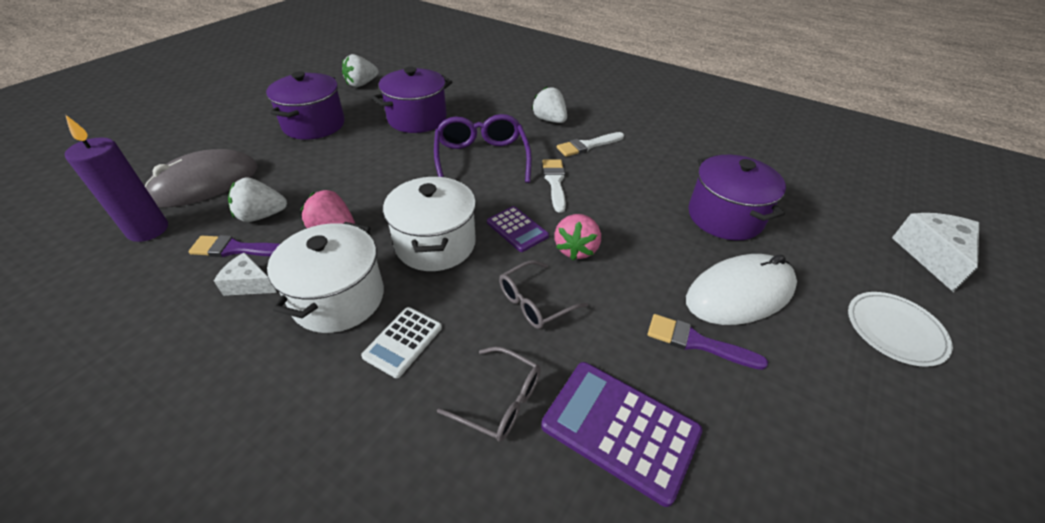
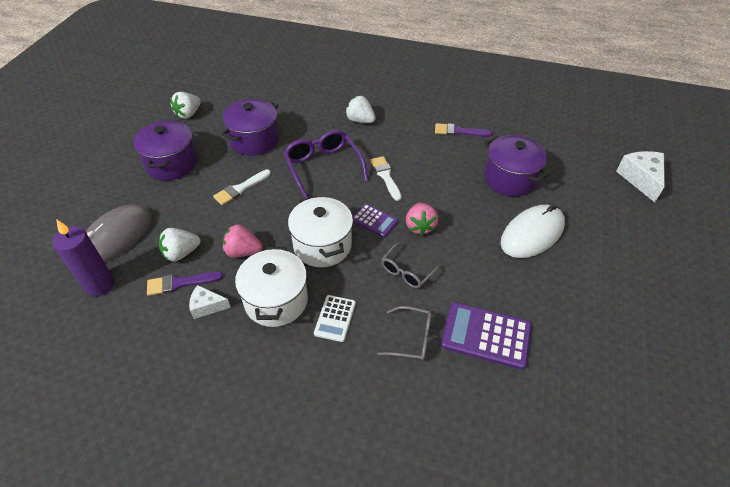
camera: 15 degrees left, 5 degrees up
white brush [557,132,624,157] -> white brush moved to [213,169,271,205]
purple brush [648,314,768,370] -> purple brush moved to [435,123,493,137]
white plate [848,292,953,367] -> none

